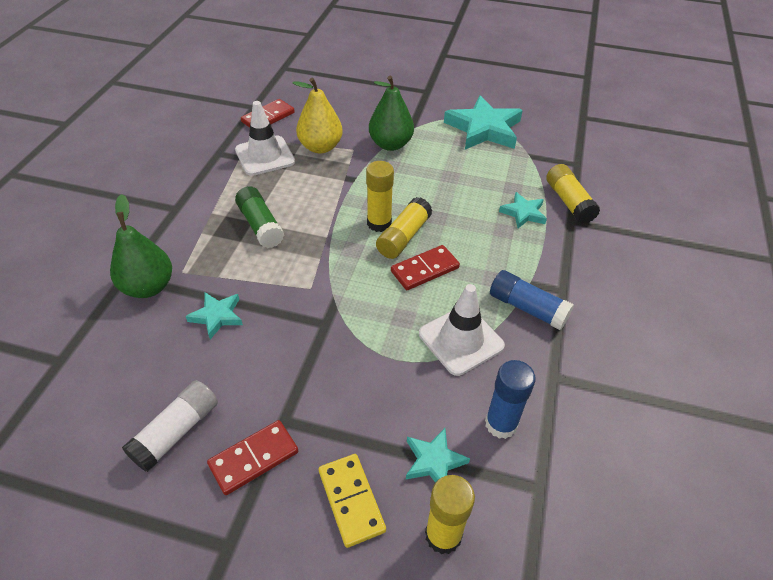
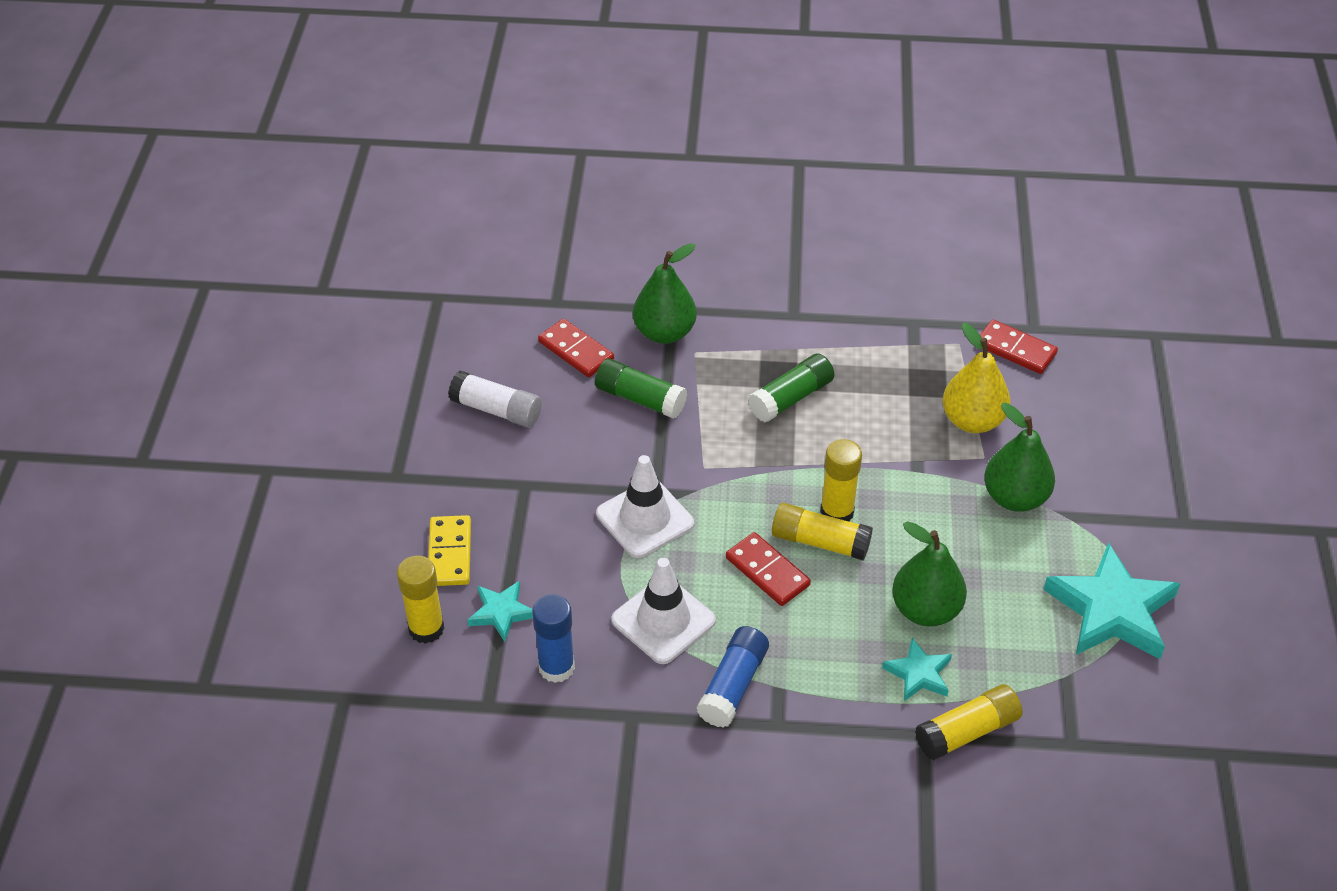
camera: 80 degrees right, 0 degrees up
turquoise star [186,293,243,339] -> green glue stick [595,359,687,419]
red domino [207,420,298,495] -> red domino moved to [538,319,614,378]
white traffic cone [235,101,295,176] -> white traffic cone moved to [596,455,694,558]
yellow domino [319,454,386,548] -> yellow domino turned 60 degrees counterclockwise [428,515,471,586]
none -> green pear [892,521,967,627]

